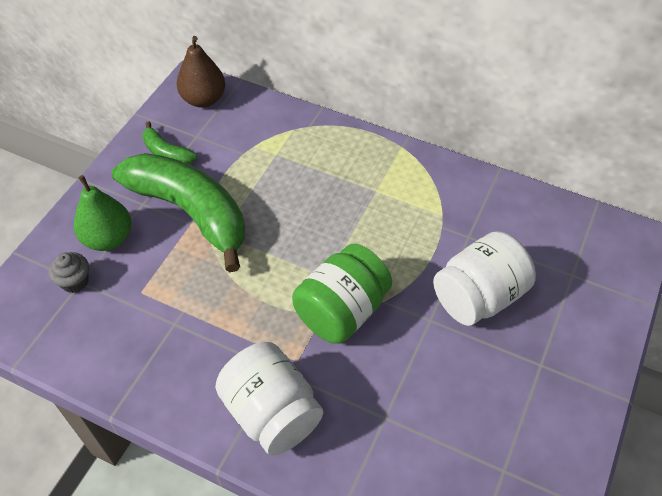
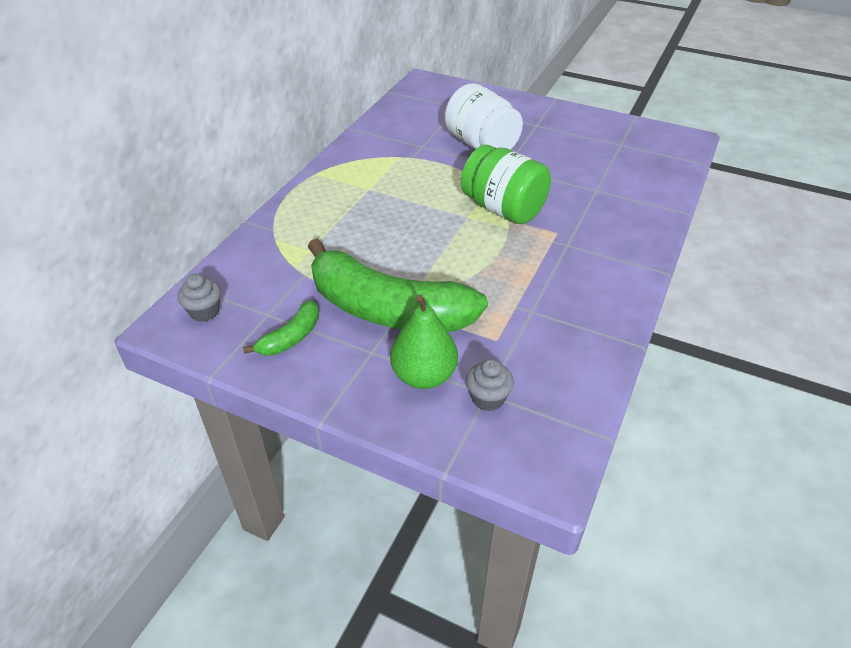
camera: 90 degrees left, 10 degrees down
green banana [112,153,245,272] -> green banana turned 105 degrees counterclockwise [308,239,488,332]
brown pear [176,36,225,108] -> grey cupcake [178,274,221,322]
white jar [215,342,323,456] -> none

